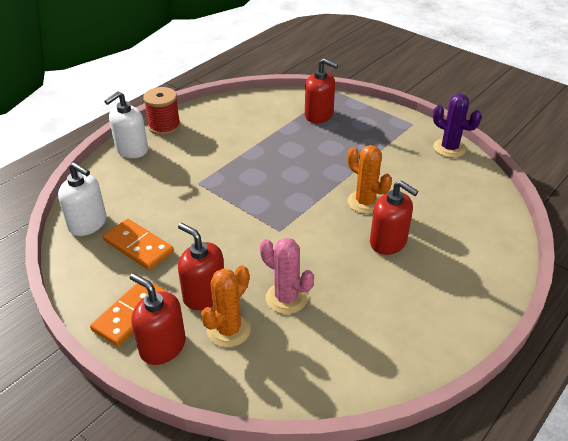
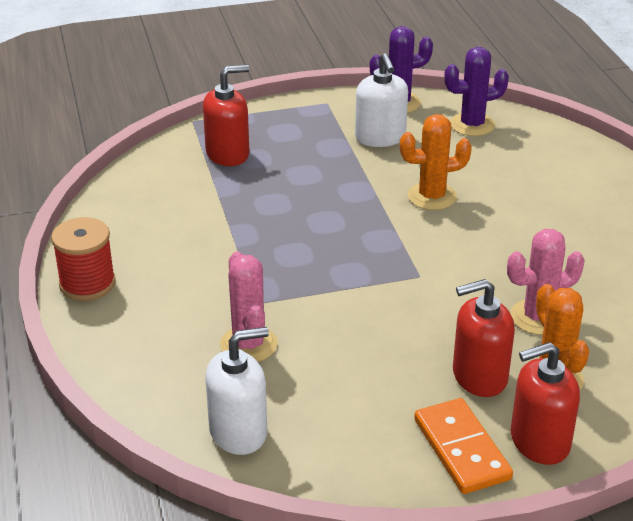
camera: 55 degrees left, 5 degrees down
orange domino [103,219,174,270] -> none
white soap dispenser [104,91,148,158] -> white soap dispenser moved to [355,53,408,147]
red soap dispenser [370,180,419,255] -> none
none -> pink cactus [220,252,278,362]
none -> purple cactus [444,47,509,136]

